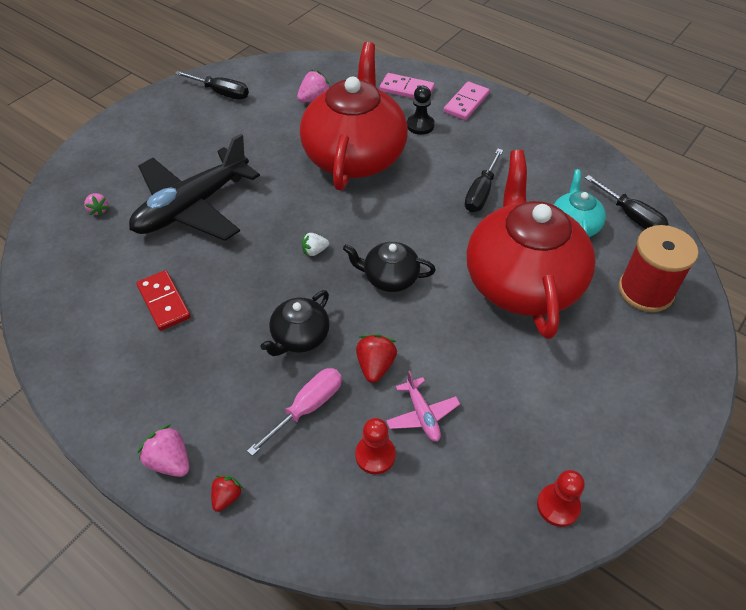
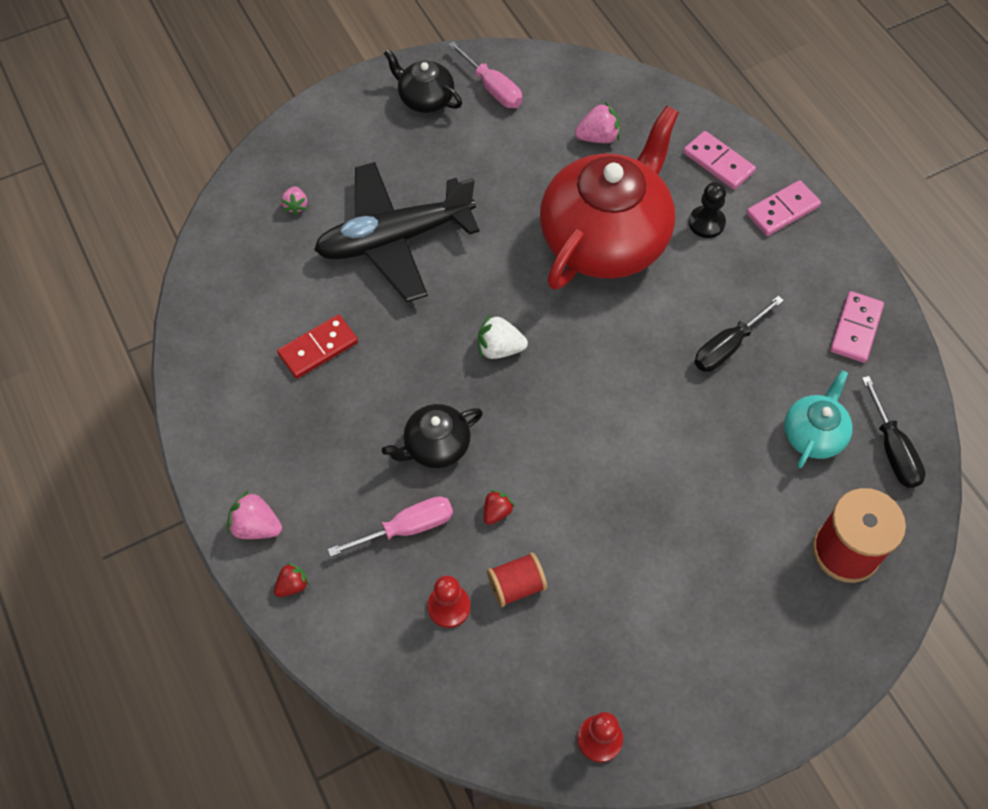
camera: 25 degrees right, 10 degrees up
red domino [136,270,191,331] -> red domino turned 60 degrees clockwise [277,315,358,379]
pink strawberry [137,424,189,477] -> pink strawberry turned 45 degrees counterclockwise [227,490,282,539]
black screwdriver [175,71,249,100] -> pink screwdriver [448,41,523,108]
white strawberry [302,233,329,256] -> white strawberry [478,314,528,359], size x1.54
black teapot [343,242,436,292] -> black teapot moved to [384,49,462,113]
red strawberry [356,334,397,383] -> red strawberry [484,490,515,525], size x0.65
pink plane [386,371,460,442] -> red spool [487,552,547,607]
red teapot [467,150,596,339] -> none
none -> pink domino [830,291,884,363]

